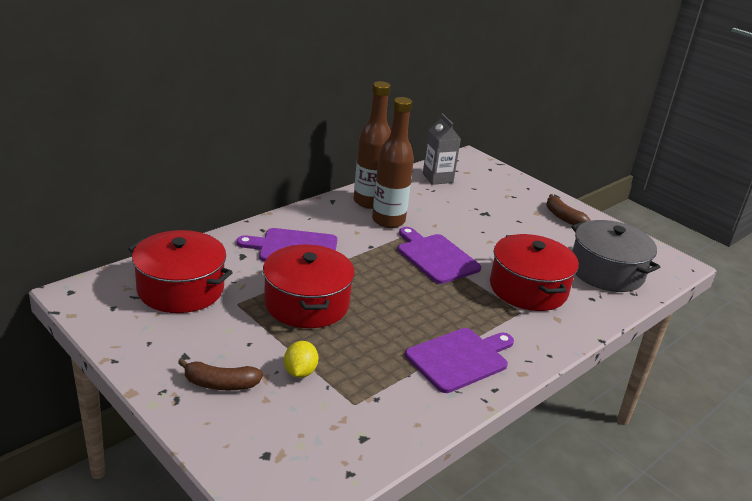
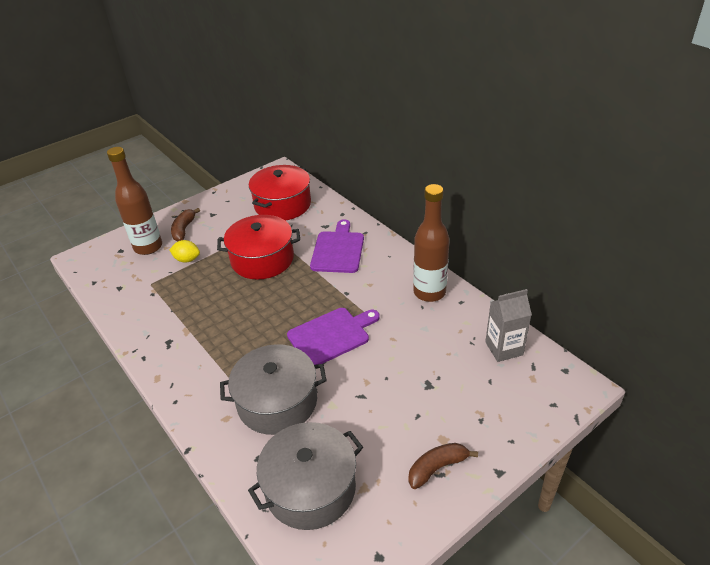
camera: 100 degrees right, 10 degrees up
brown bottle [372,97,414,228] -> brown bottle moved to [107,147,162,255]
purple cutting board [405,328,514,393] -> none
red pot [490,234,579,311] -> grey pot [220,344,327,435]

